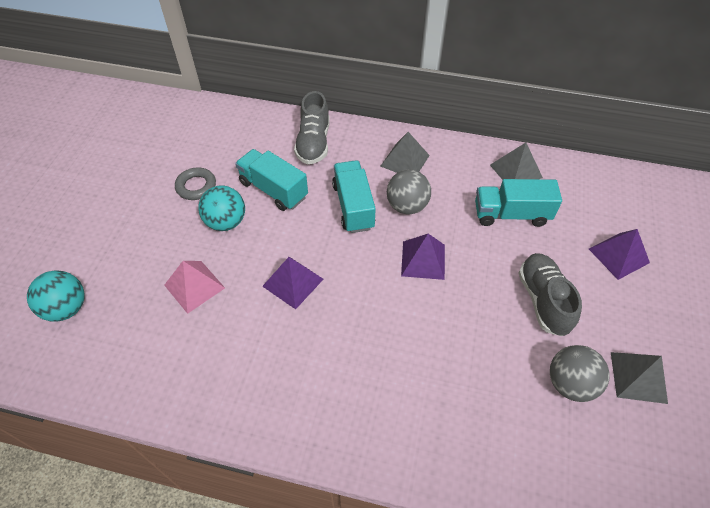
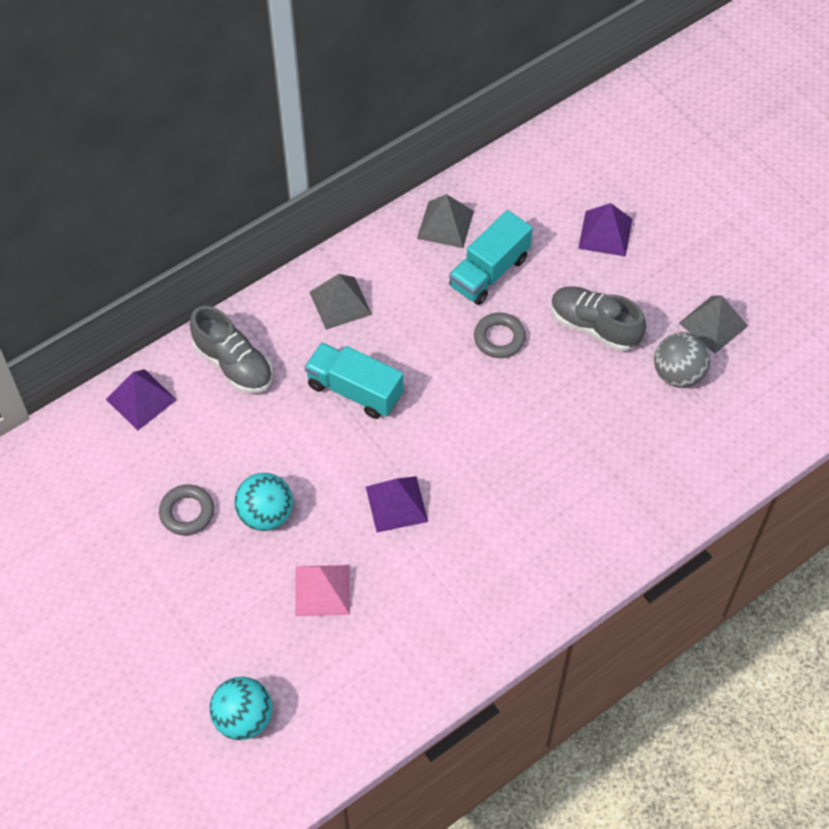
camera: 50 degrees left, 5 degrees up
turquoise truck [235,149,308,211] -> none
grey ball [387,170,431,215] -> none
purple pyramid [401,234,445,280] -> purple pyramid moved to [106,369,177,430]
none -> grey ring [474,313,526,358]

